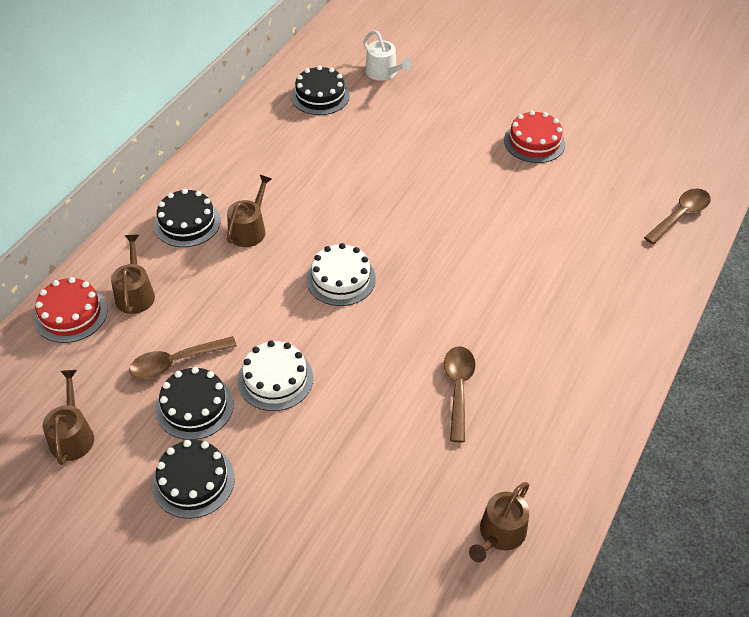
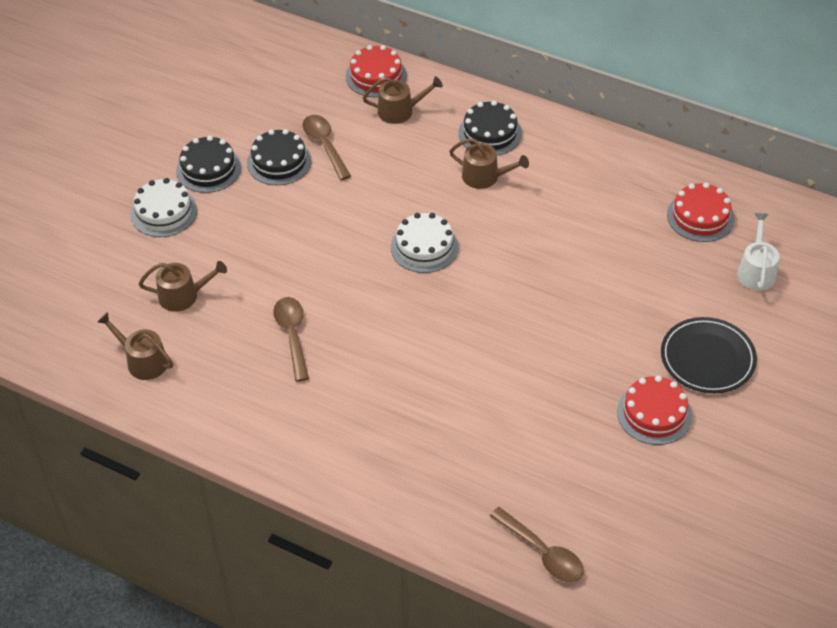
camera: 90 degrees right, 0 degrees up
brown watering can [43,370,94,465] -> brown watering can moved to [139,261,227,312]
white cake [238,340,313,411] -> white cake moved to [131,178,198,237]
black cake [291,65,350,115] -> red cake [667,183,735,242]
white watering can [363,31,412,81] -> white watering can turned 135 degrees clockwise [737,213,780,290]
brown spoon [444,346,476,443] -> brown spoon turned 105 degrees counterclockwise [273,297,309,382]
none -> black plate [661,317,757,393]

